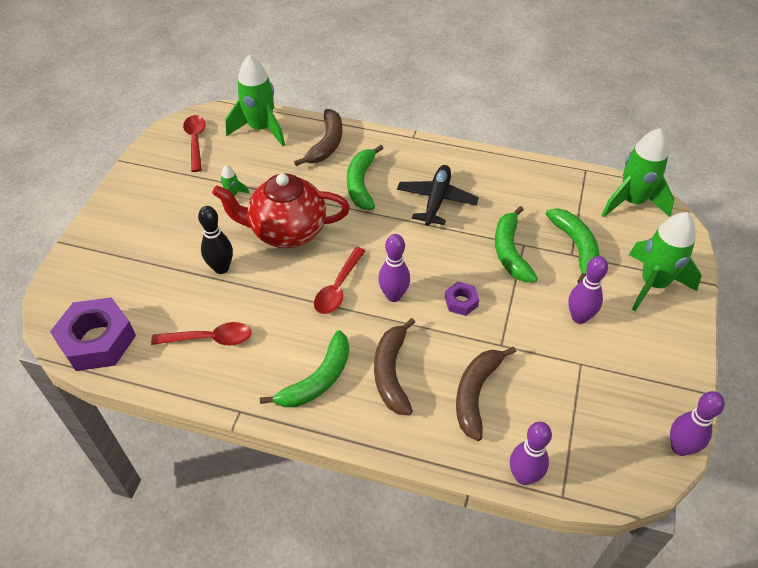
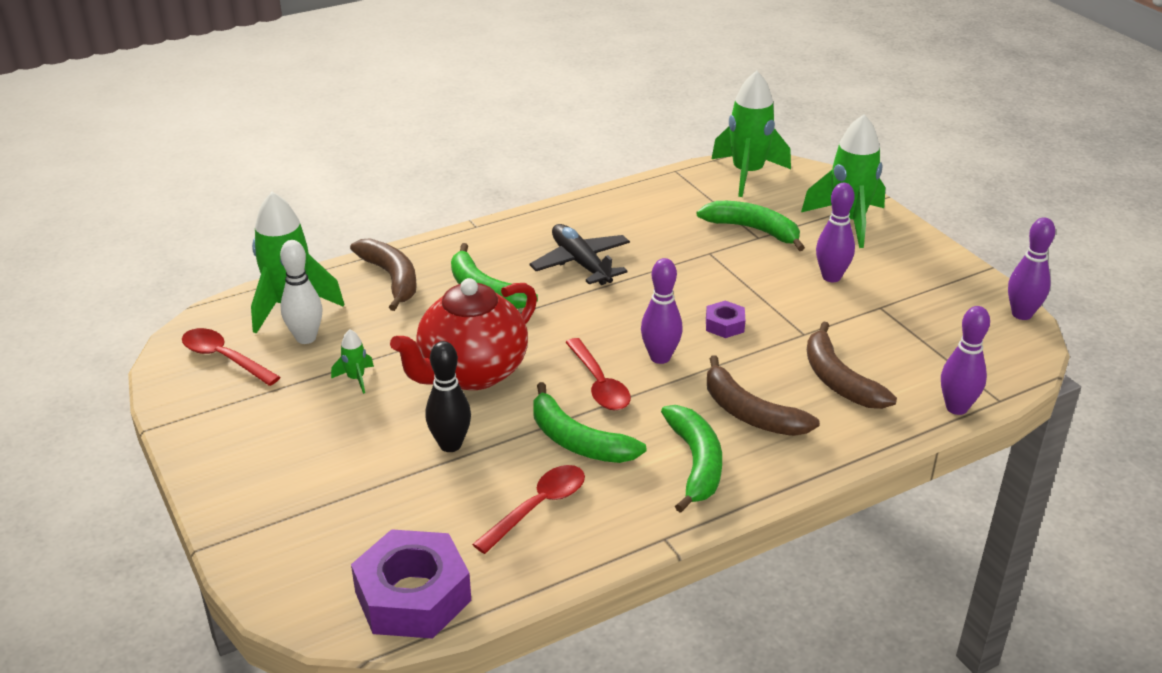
camera: 45 degrees left, 15 degrees down
green banana [495,206,538,282] -> green banana moved to [533,382,646,463]
none -> white bowling pin [280,240,323,344]

